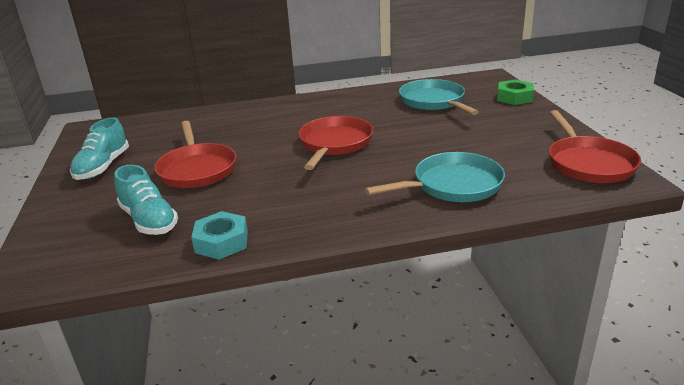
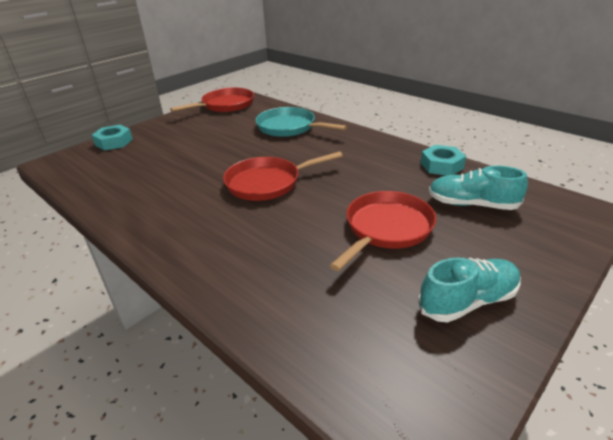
camera: 125 degrees left, 5 degrees up
turquoise shoe [114,165,178,235] -> turquoise shoe turned 90 degrees counterclockwise [429,166,528,210]
turquoise pan [399,79,479,115] -> none
green nut [497,80,534,105] -> turquoise nut [92,125,133,151]

